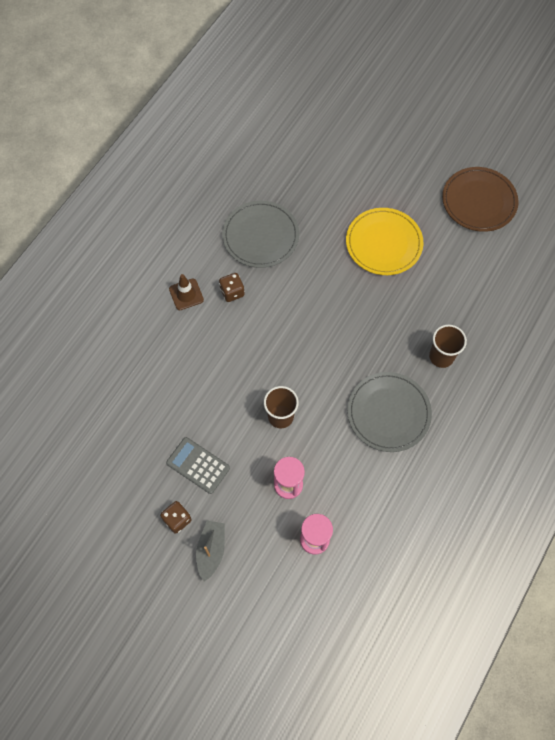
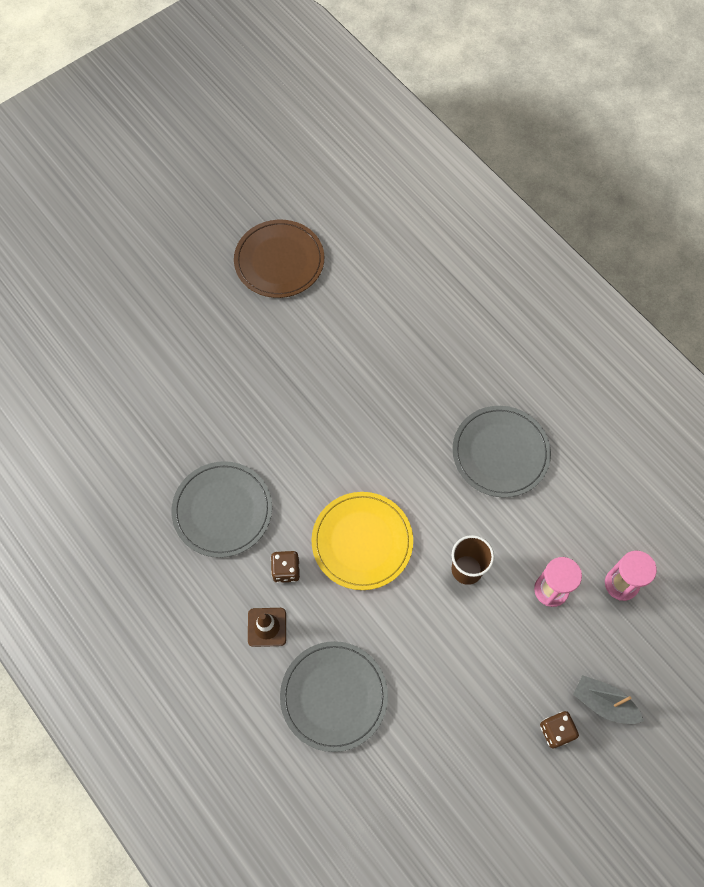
camera: 70 degrees left, 0 degrees up
grey calculator [166,437,230,494] -> none
yellow plate [346,208,423,275] -> yellow plate moved to [311,492,413,590]
brown cup [429,325,467,368] -> none
none -> grey plate [280,641,388,752]

